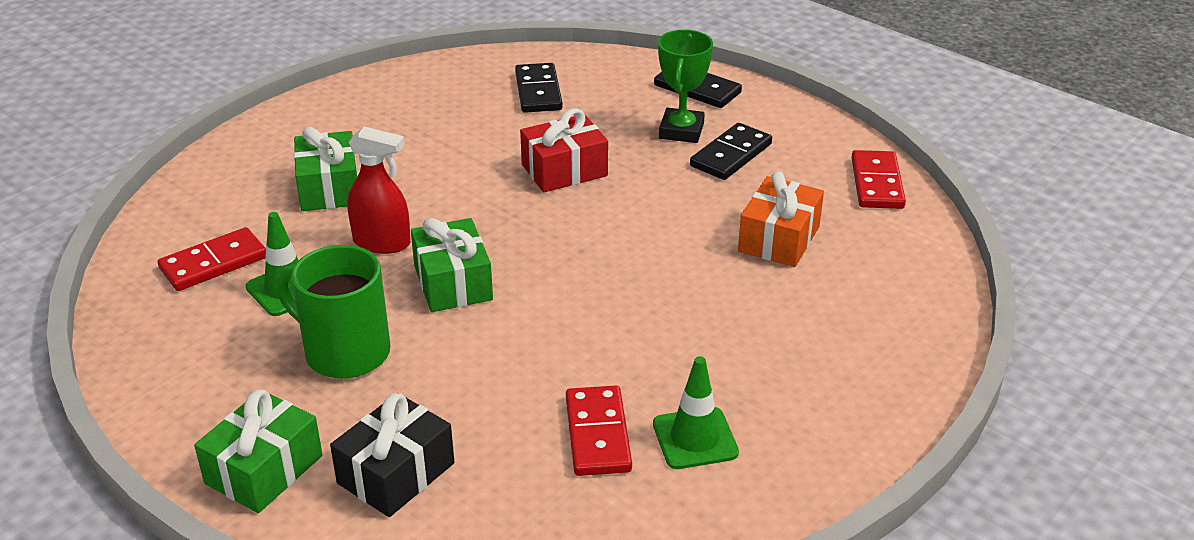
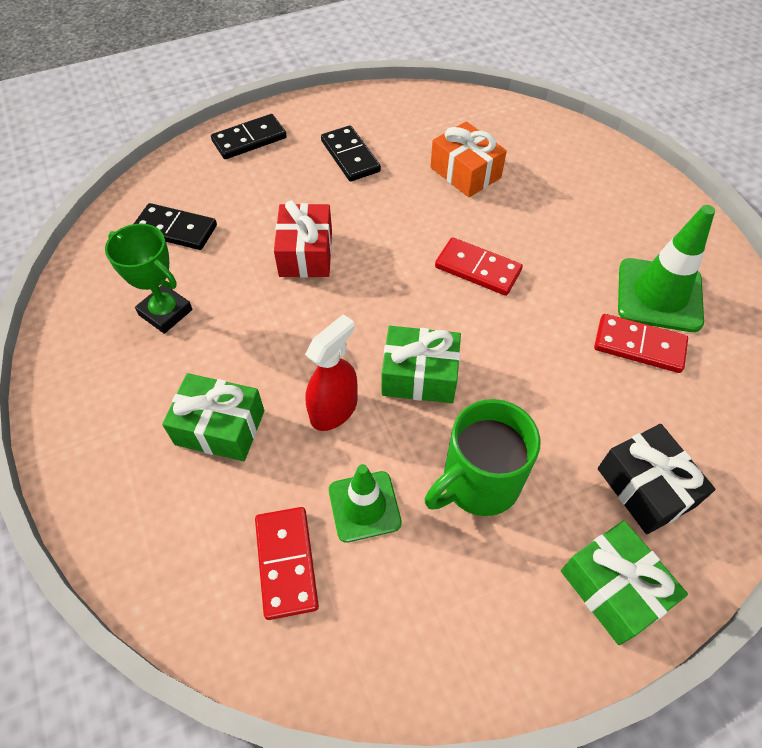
camera: 65 degrees left, 20 degrees up
green traffic cone [653,356,739,469] -> green traffic cone [618,205,715,332], size x1.53
green trophy [658,30,713,143] -> green trophy moved to [105,223,193,334]
red domino [851,150,906,209] -> red domino moved to [435,237,523,296]

